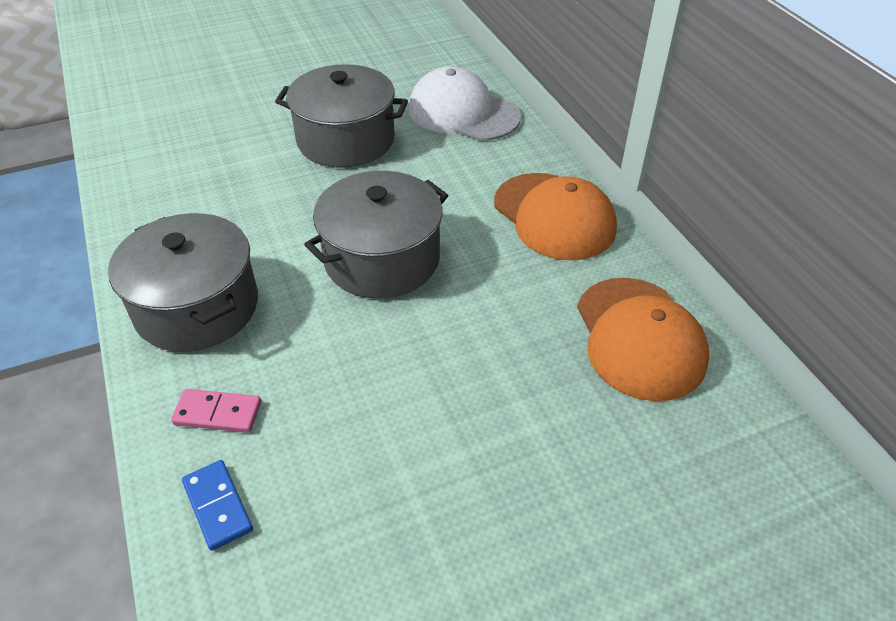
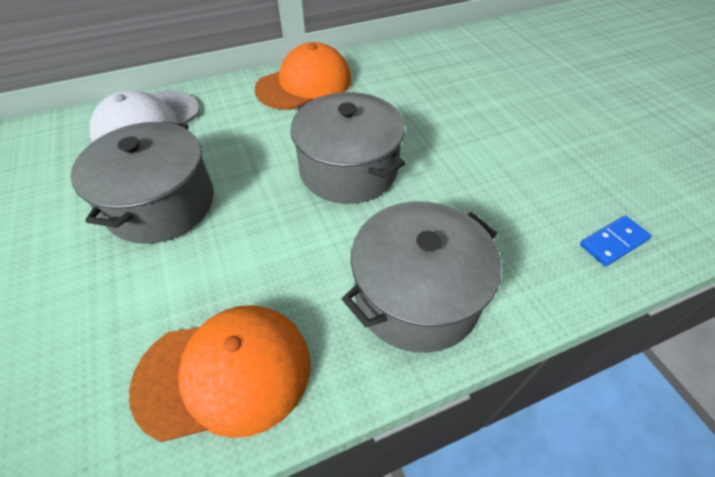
camera: 90 degrees left, 5 degrees up
pink domino [171,389,261,433] -> none
orange cap [577,278,709,401] -> orange cap moved to [129,305,310,442]

